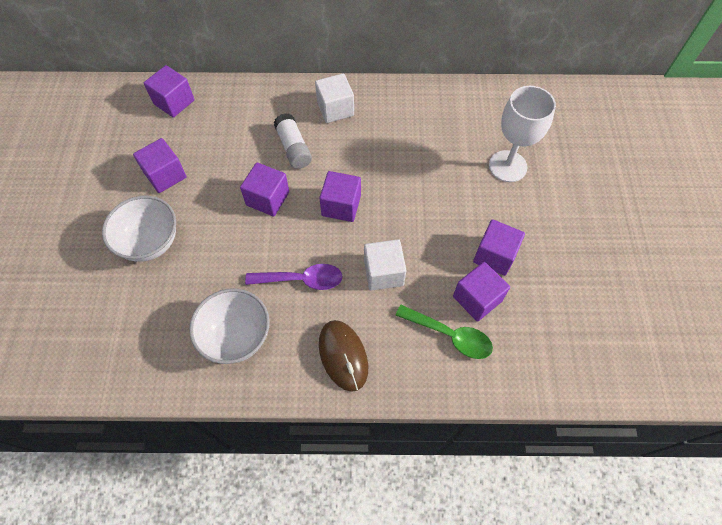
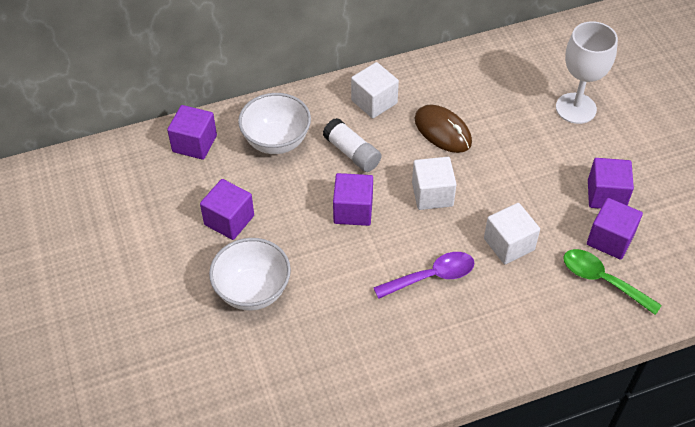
camera: 20 degrees left, 10 degrees down
white bowl [189,289,270,364] -> white bowl moved to [238,93,311,154]
purple cube [319,171,361,222] -> white cube [412,157,457,210]
brown mouse [319,320,368,392] -> brown mouse moved to [414,105,472,153]
green spoon [395,305,493,359] -> green spoon turned 150 degrees counterclockwise [563,249,662,315]

